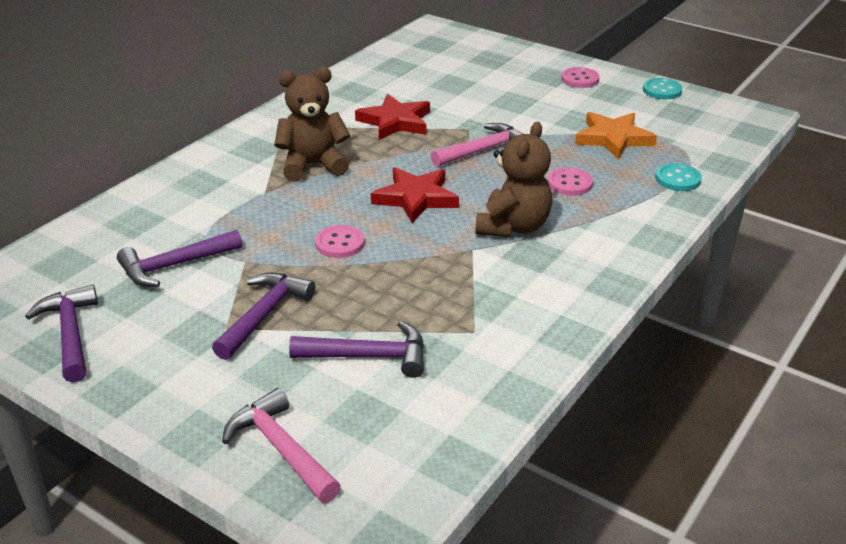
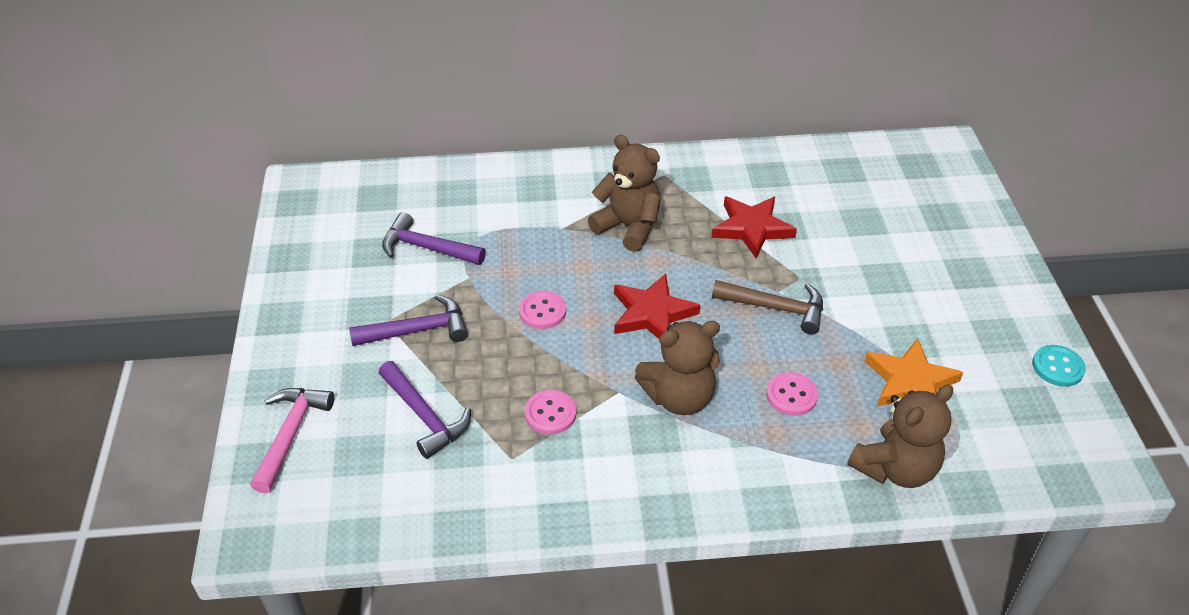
camera: 50 degrees right, 10 degrees up
purple hammer [25,285,98,383] -> none
pink hammer [431,123,523,167] -> brown hammer [712,280,823,334]
pink button [561,67,600,88] -> pink button moved to [525,390,577,435]
turquoise button [655,163,702,191] -> brown teddy bear [847,384,953,488]

